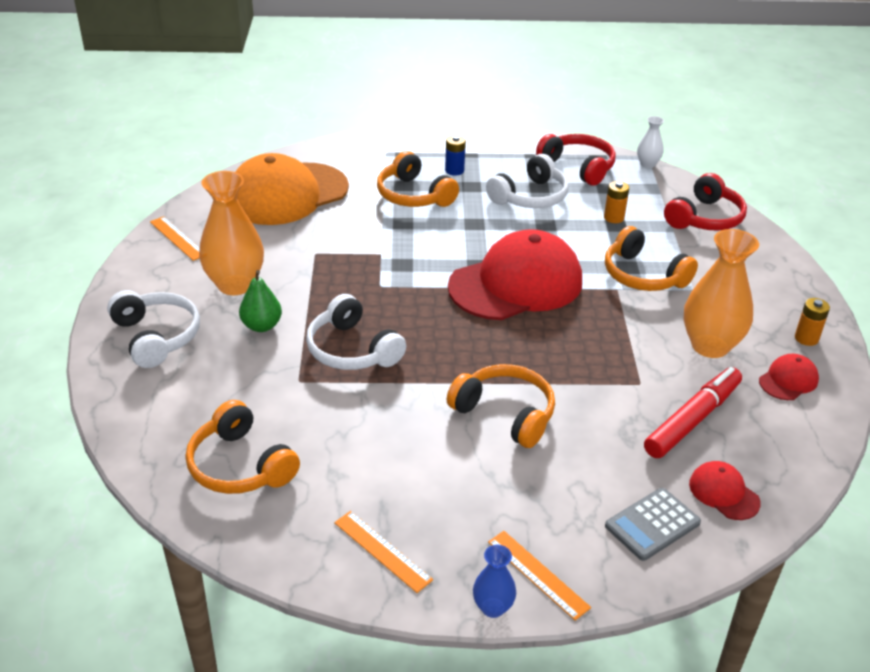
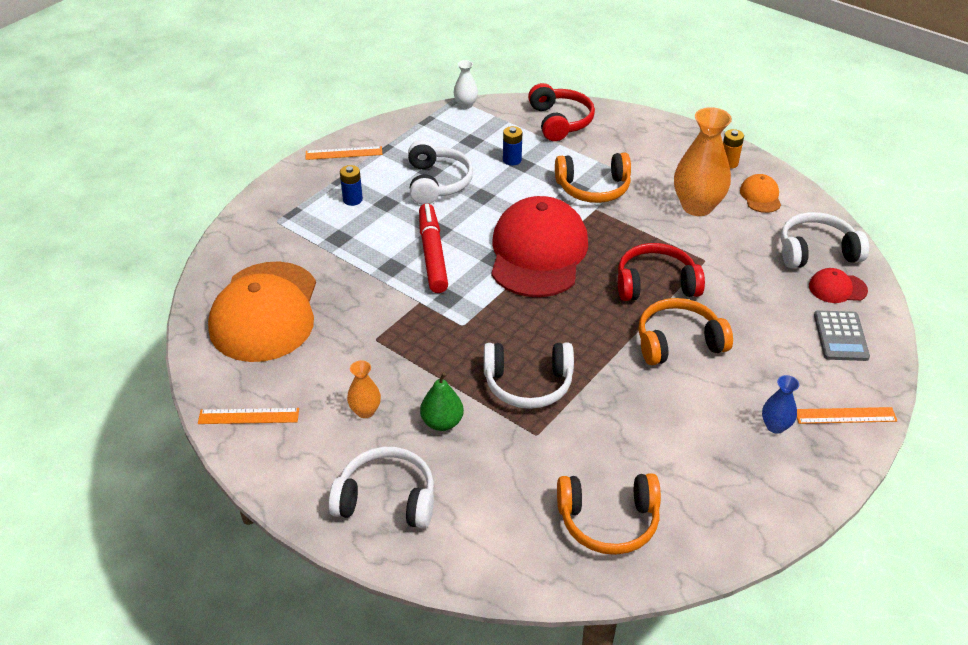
camera: 50 degrees left, 5 degrees up
orange vase [199,171,264,295] -> orange vase [347,360,381,418], size x0.49
orange ruler [334,511,433,593] -> orange ruler moved to [306,146,382,160]
orange headphones [377,151,459,207] -> none
blue vase [473,545,516,618] -> blue vase moved to [762,375,799,434]
red headphones [536,134,615,186] -> red headphones moved to [618,243,705,301]
orange battery [604,181,629,223] -> blue battery [503,126,522,166]
red marker [644,367,742,458] -> red marker moved to [419,203,448,293]
red cap [759,354,819,400] -> orange cap [740,174,781,213]
none -> white headphones [781,212,869,268]

